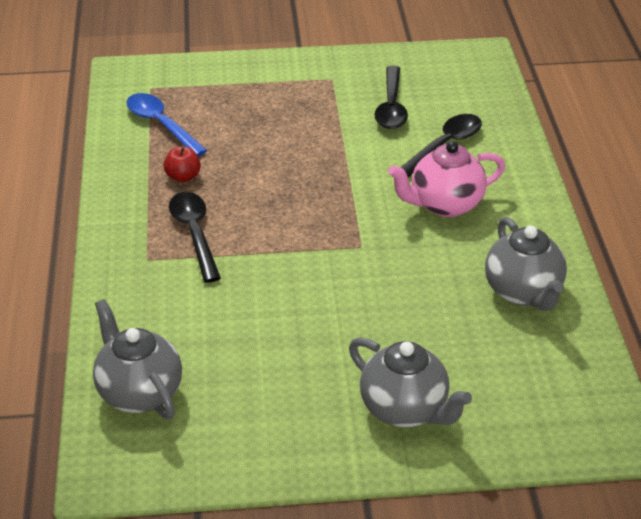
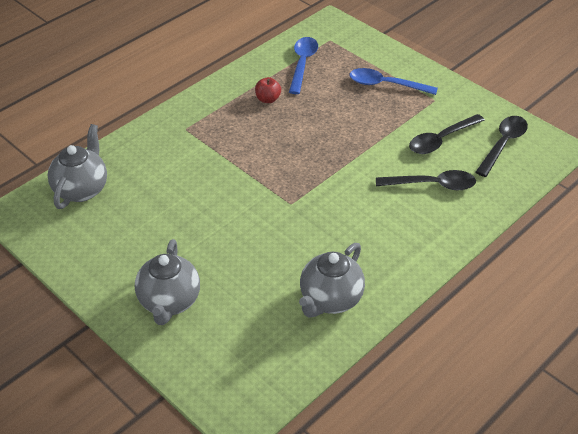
camera: 50 degrees right, 5 degrees up
black spoon [169,192,221,283] -> black spoon moved to [476,116,528,177]
pink teapot [388,141,505,217] -> none
none -> blue spoon [350,68,438,95]

